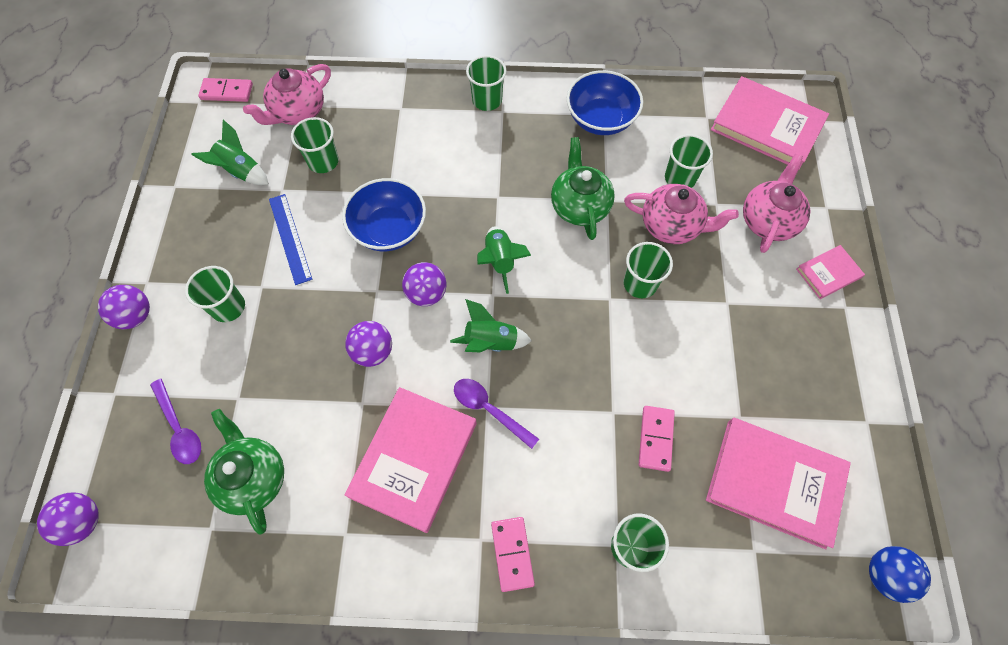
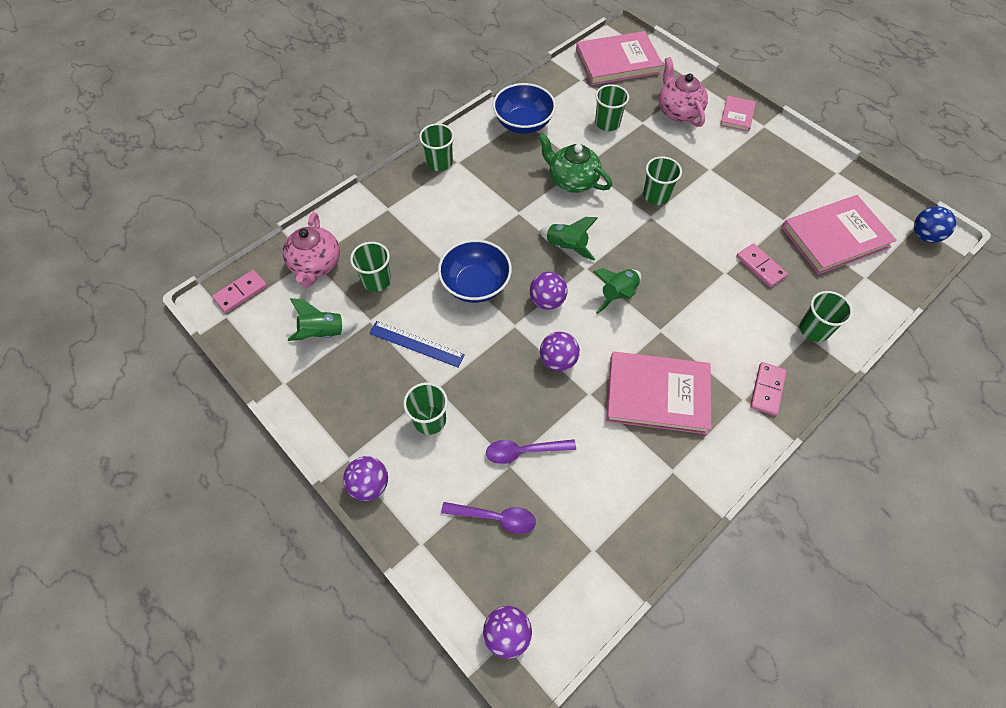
camera: 45 degrees left, 5 degrees down
green teapot [204,409,284,535] -> none
pink book [345,387,477,533] -> pink book turned 60 degrees counterclockwise [606,352,711,434]
purple spoon [454,379,539,449] -> purple spoon moved to [486,439,576,464]
pink domino [491,517,535,592] -> pink domino turned 75 degrees clockwise [750,362,787,416]
pink teapot [624,184,739,244] -> none

